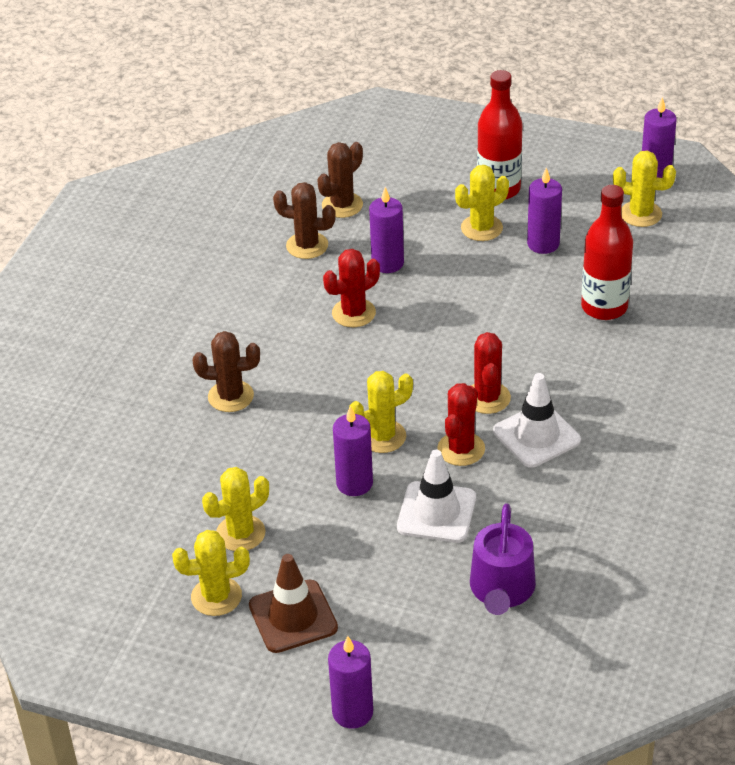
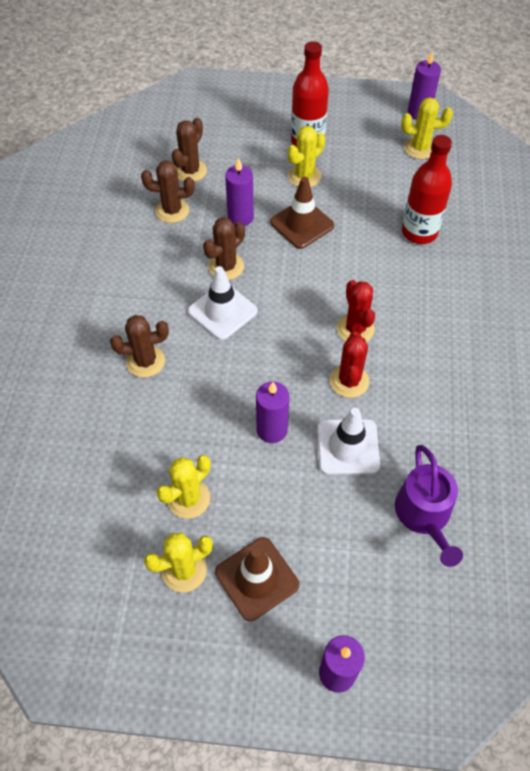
camera: 15 degrees left, 15 degrees up
red cactus [323,249,380,327] -> brown cactus [203,217,245,280]
yellow cactus [349,371,413,453] -> none
white traffic cone [493,373,581,468] -> white traffic cone moved to [188,266,258,340]
purple candle [527,167,562,254] -> none
none -> brown traffic cone [270,177,334,249]

